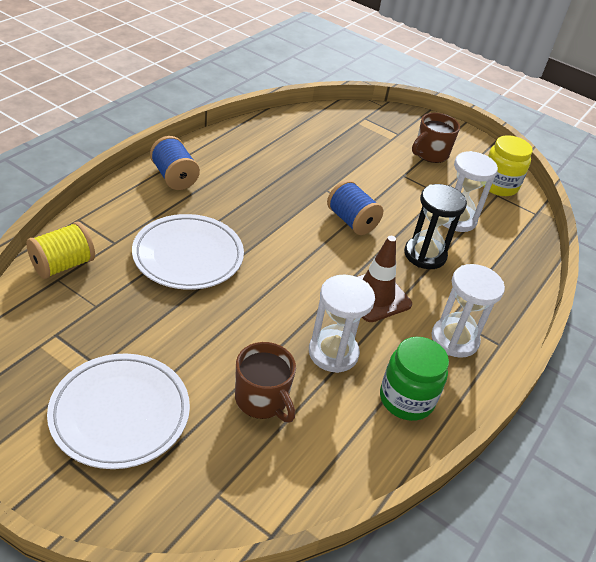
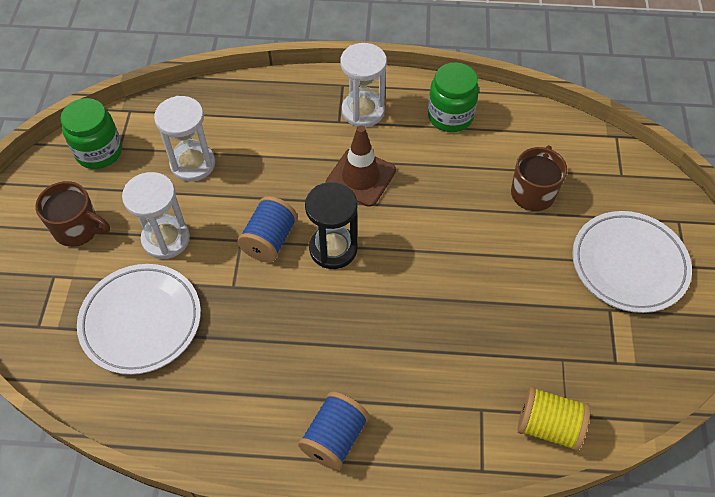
camera: 115 degrees left, 15 degrees up
white plate [132,214,244,290] -> white plate moved to [77,264,201,375]
white hourglass [309,275,375,373] -> white hourglass moved to [122,172,190,259]
black hourglass [404,184,467,269] -> black hourglass moved to [305,182,357,269]
yellow jar [483,135,533,196] -> green jar [60,98,122,169]

